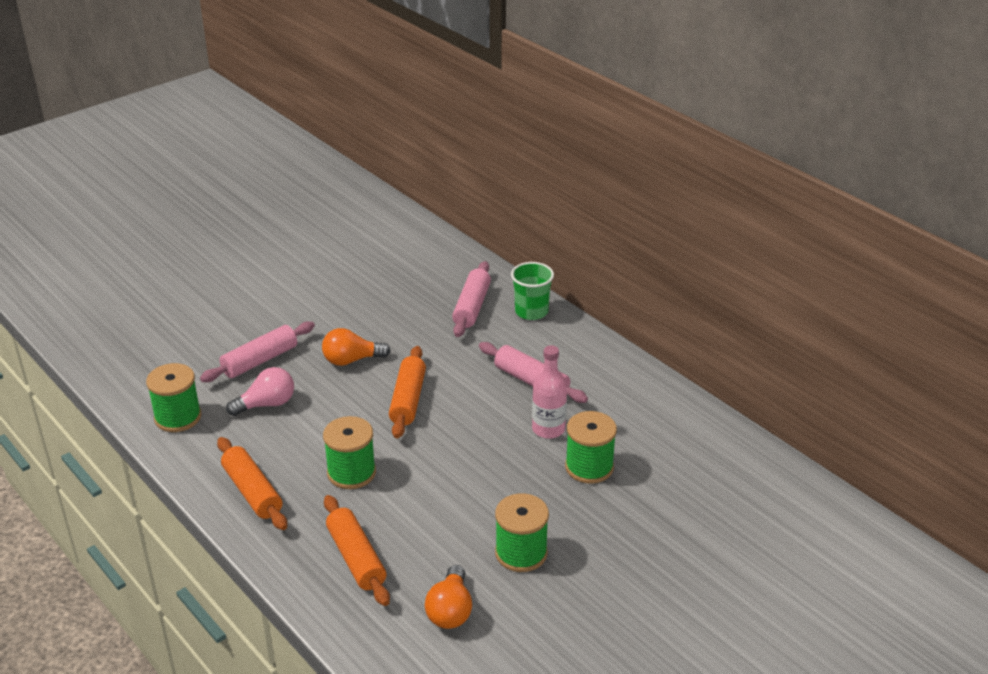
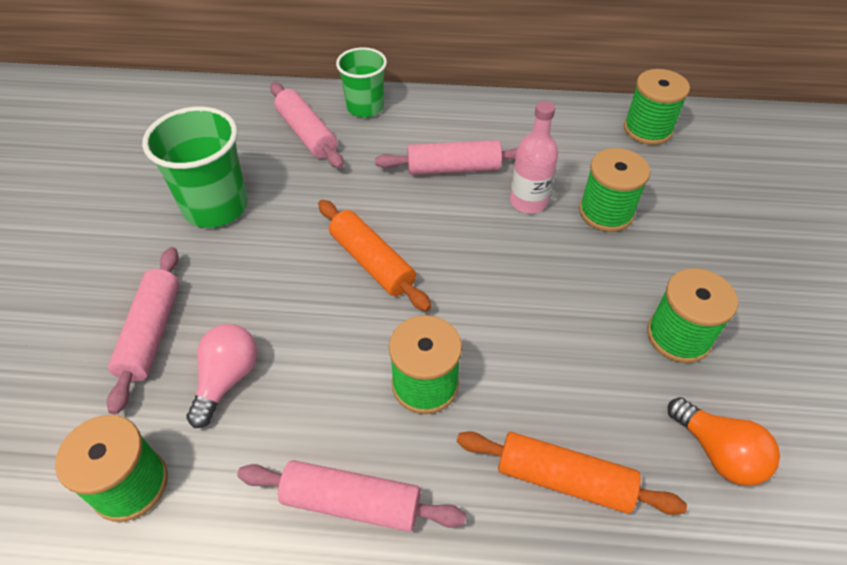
camera: 45 degrees left, 15 degrees up
orange rolling pin [217,437,287,530] -> pink rolling pin [237,460,466,532]
orange light bulb [322,328,390,366] -> none
none -> green cup [142,107,248,228]
none -> green spool [624,69,690,145]

